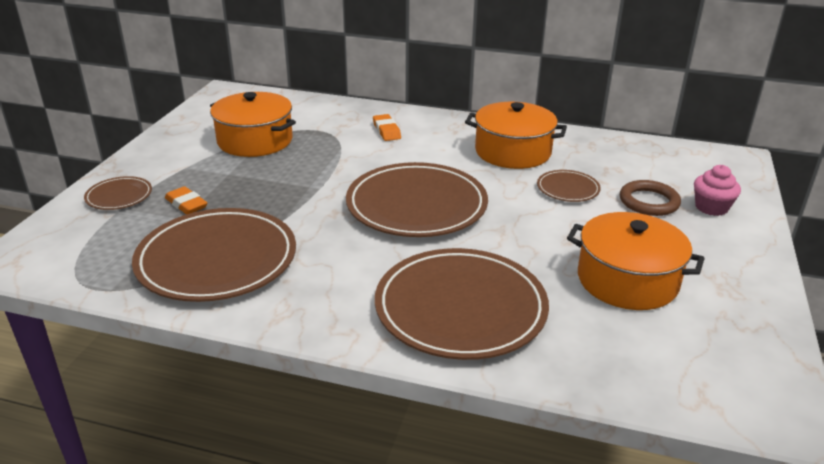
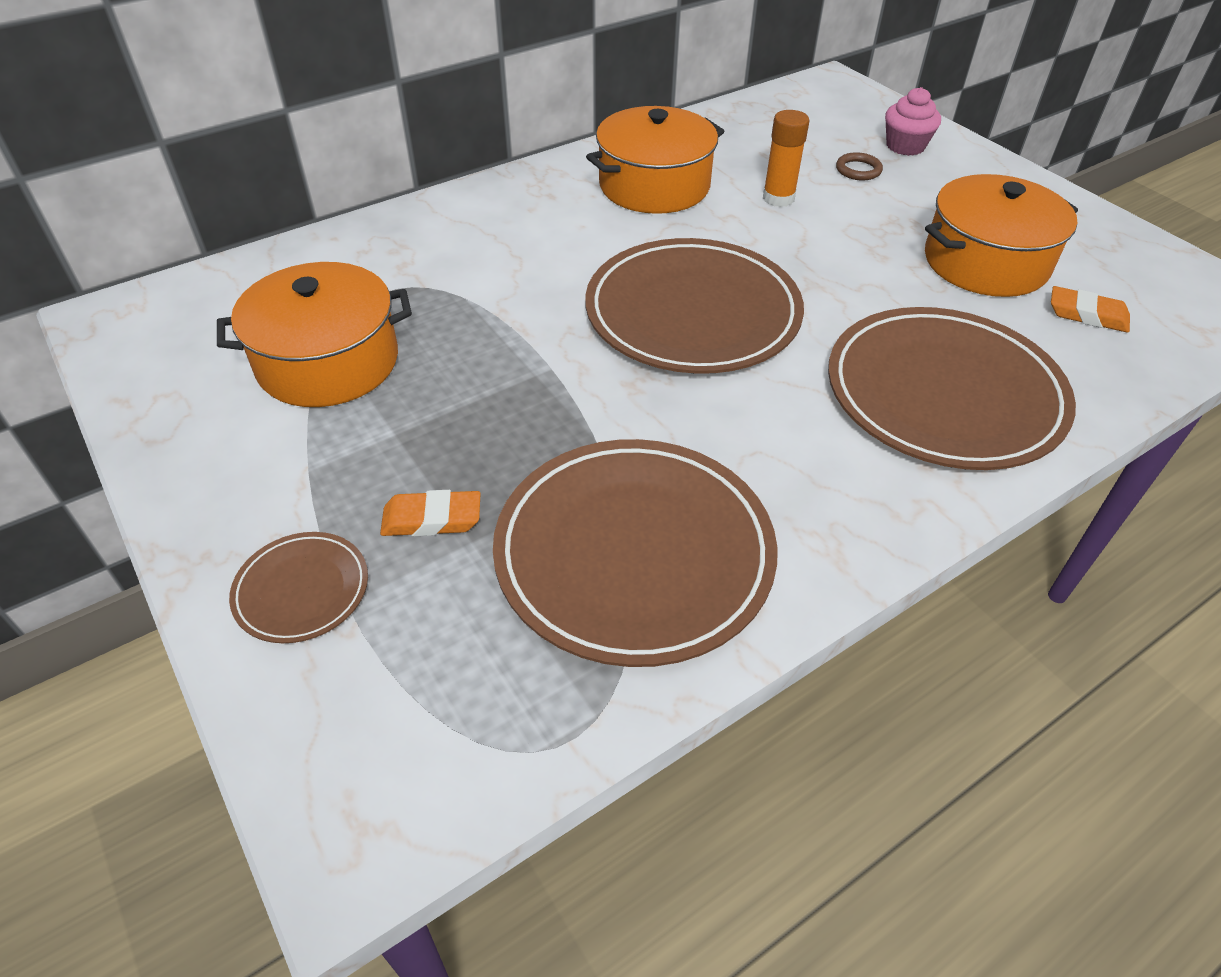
camera: 50 degrees left, 15 degrees up
orange eraser [373,114,401,141] -> orange eraser moved to [1051,286,1130,333]
brown plate [537,170,601,202] -> orange glue stick [763,110,809,207]
brown ring [620,180,681,216] -> brown ring [836,152,883,180], size x0.61

